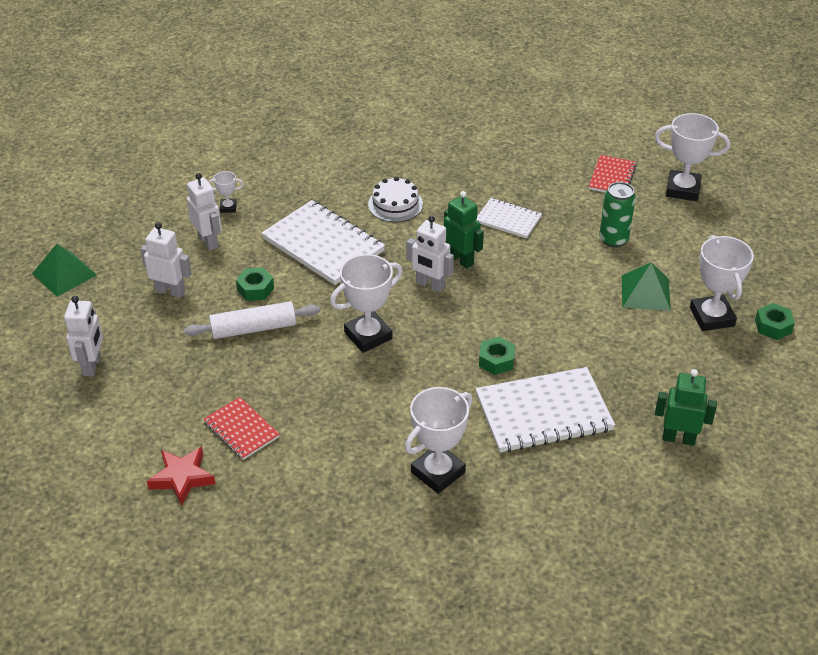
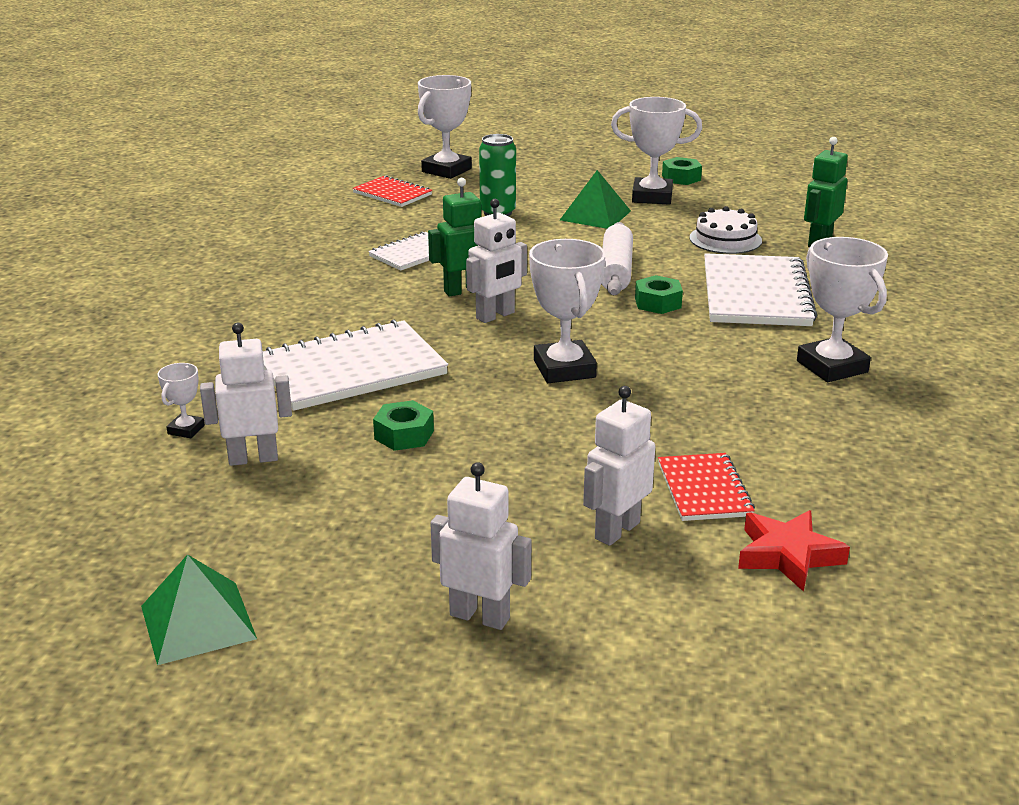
camera: 70 degrees left, 15 degrees down
white robot [140,222,192,298] -> white robot moved to [583,386,655,546]
white rolling pin [184,301,320,339] -> white rolling pin moved to [601,222,633,295]
red notebook [203,397,280,460] -> red notebook turned 75 degrees counterclockwise [658,453,755,521]
white cake [368,177,423,222] -> white cake moved to [689,206,762,254]

